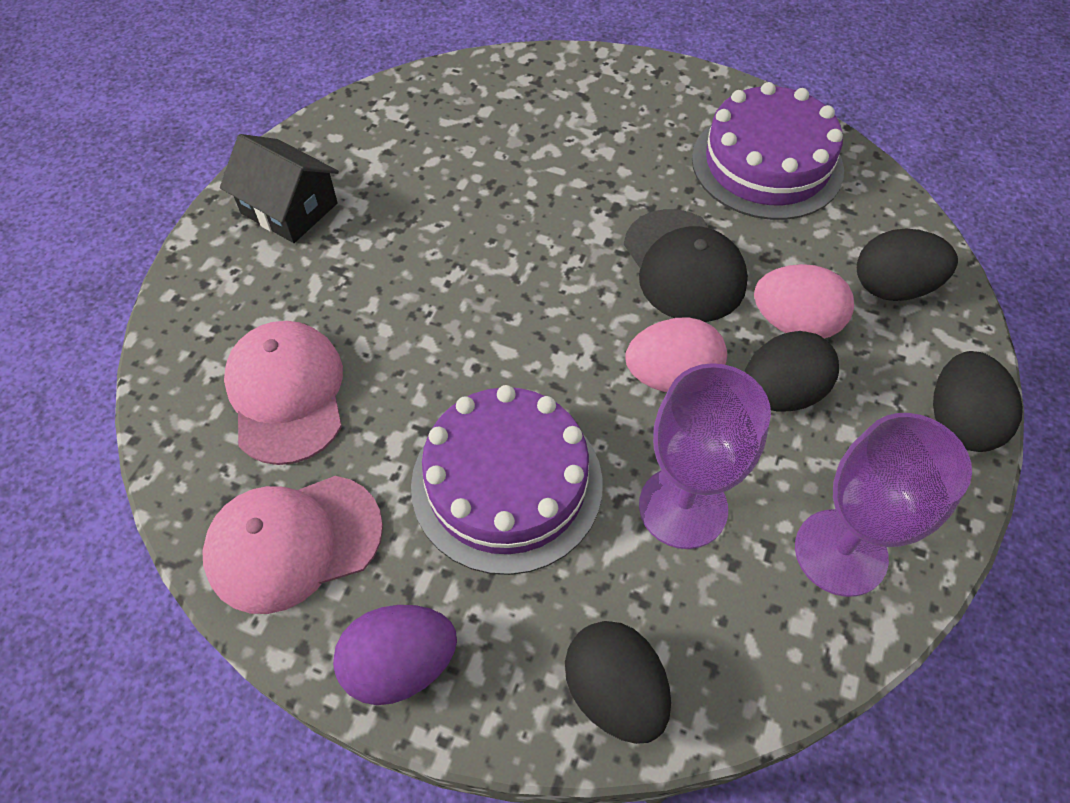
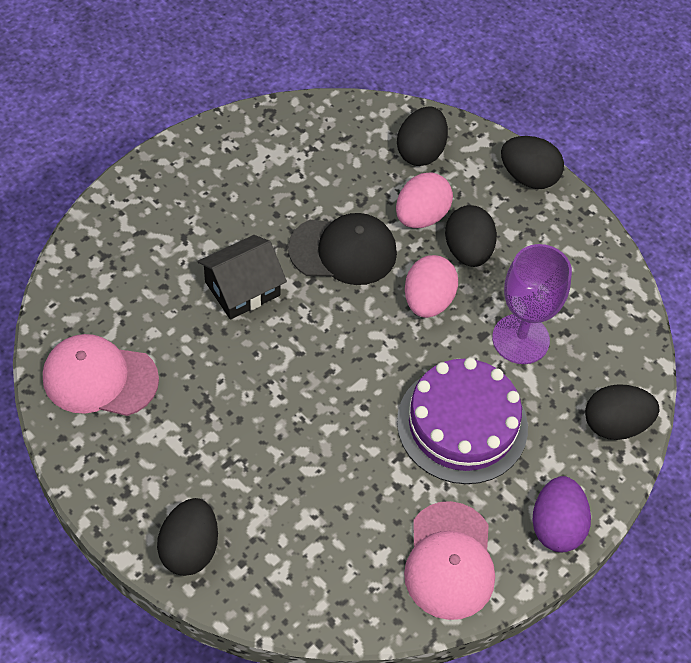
camera: 70 degrees left, 0 degrees up
black house [220,134,339,243] -> black house moved to [198,235,287,320]
pink cap [224,321,343,465] -> pink cap moved to [43,334,159,416]
purple cake [692,82,844,220] -> none
purple goblet [795,413,972,597] -> none
none -> black egg [157,498,218,576]

